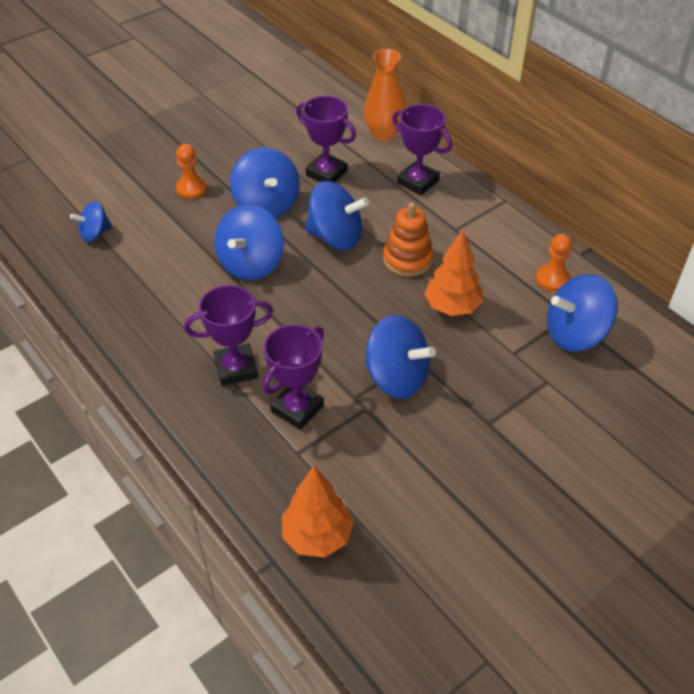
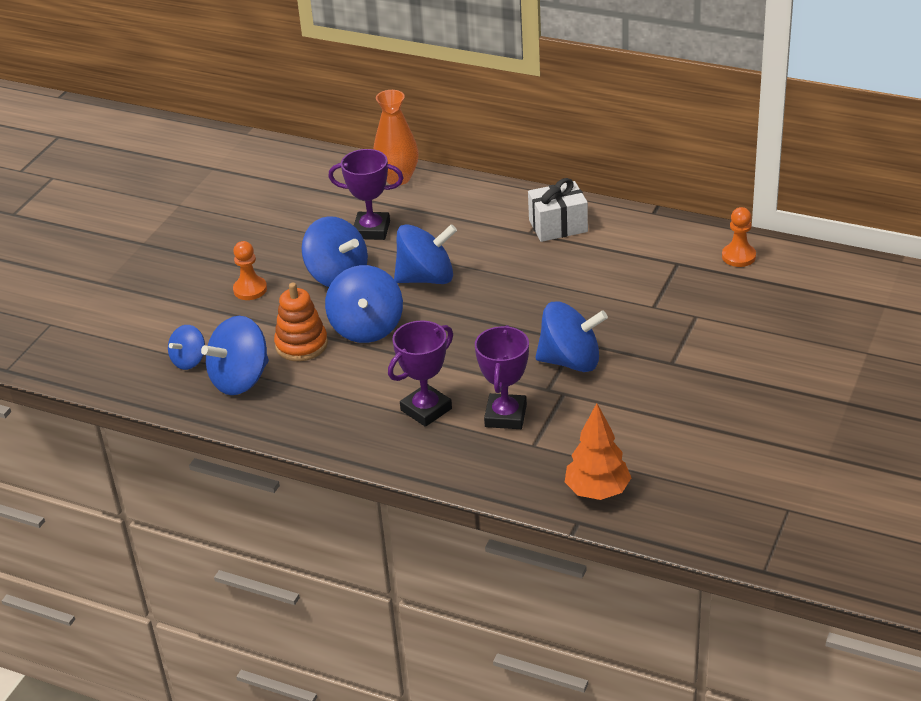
camera: 25 degrees left, 10 degrees down
orange stacking toy [383,202,434,277] -> orange stacking toy moved to [274,283,328,361]
purple trophy [392,104,452,195] -> none
orange tree [424,229,483,316] -> none
orange pawn [536,233,572,292] -> orange pawn moved to [722,207,756,267]
blue spinning top [547,274,618,352] -> blue spinning top moved to [201,316,269,395]
none -> white gift [528,178,588,242]

